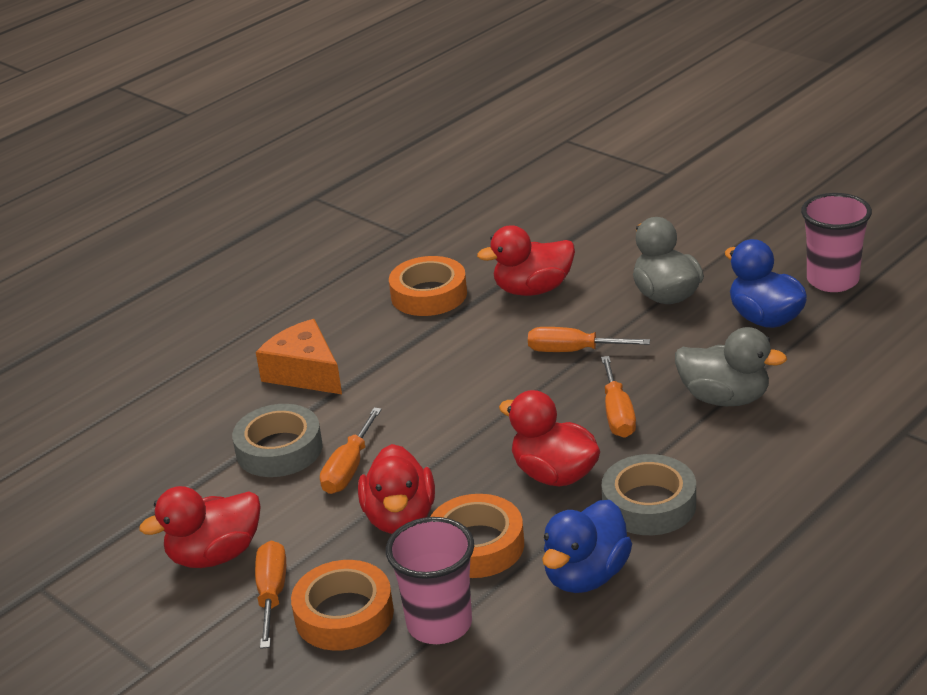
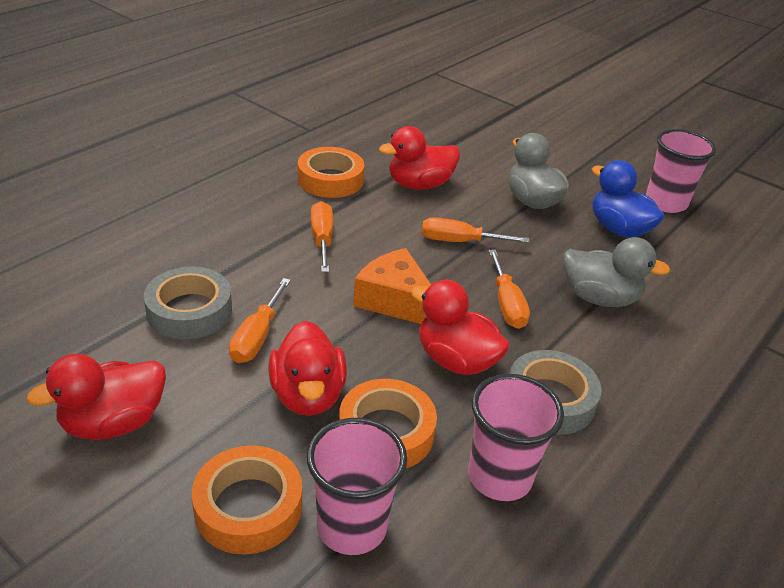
camera: 10 degrees left, 5 degrees up
orange screwdriver [255,541,286,649] -> orange screwdriver moved to [311,201,333,272]
orange cheese [256,319,342,394] -> orange cheese moved to [353,248,431,324]
blue duck [542,500,632,593] -> pink cup [468,374,564,501]

